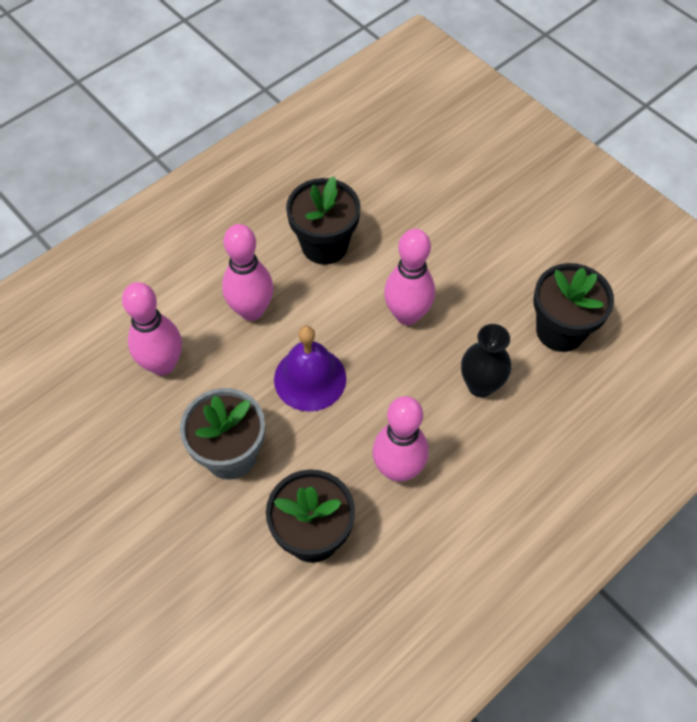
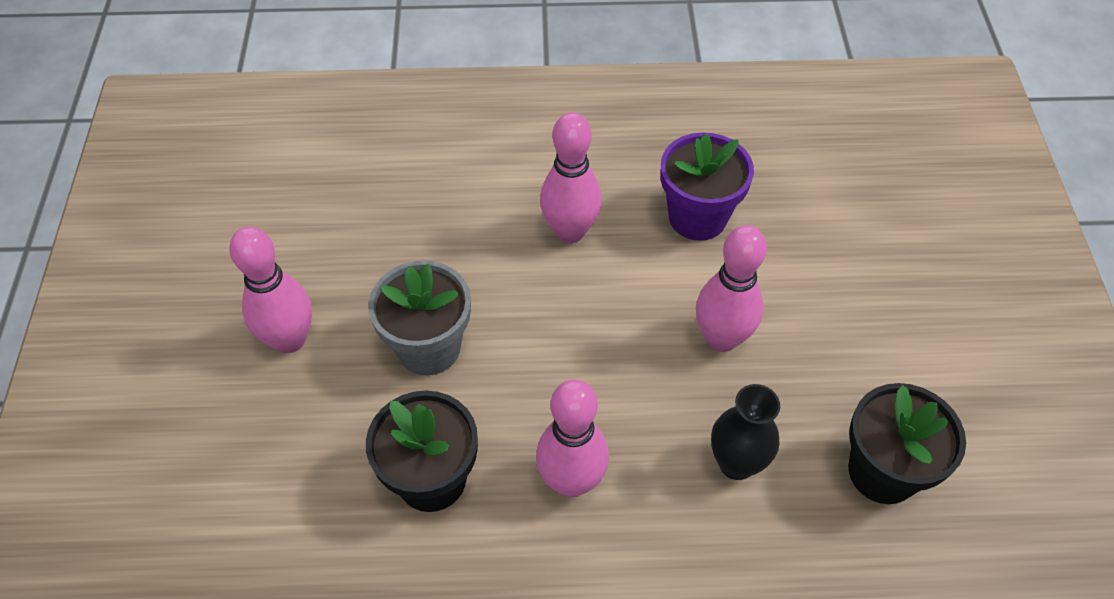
camera: 40 degrees right, 5 degrees down
pink bowling pin [122,282,182,376] -> pink bowling pin moved to [229,227,312,353]
purple bell [274,326,346,412] -> none
black flower pot [286,176,361,265] -> purple flower pot [660,132,754,241]

